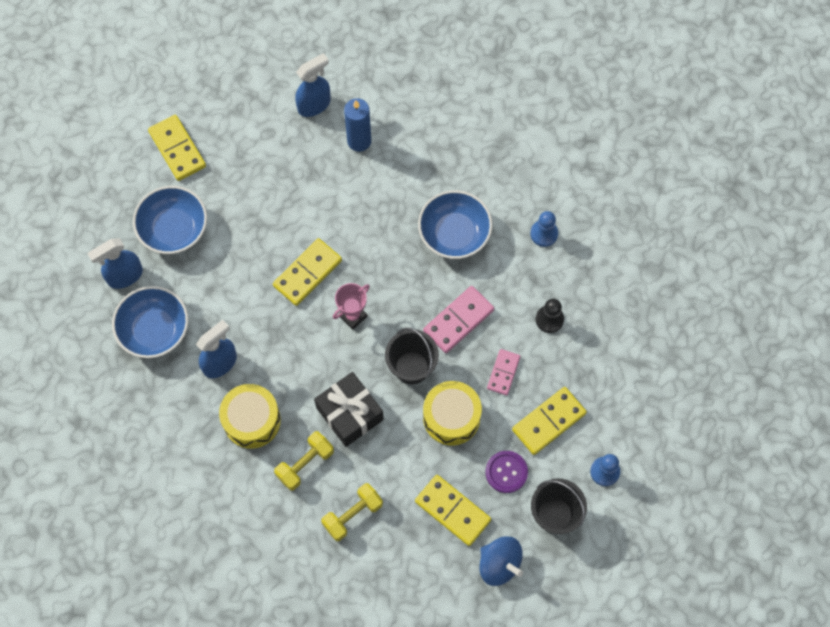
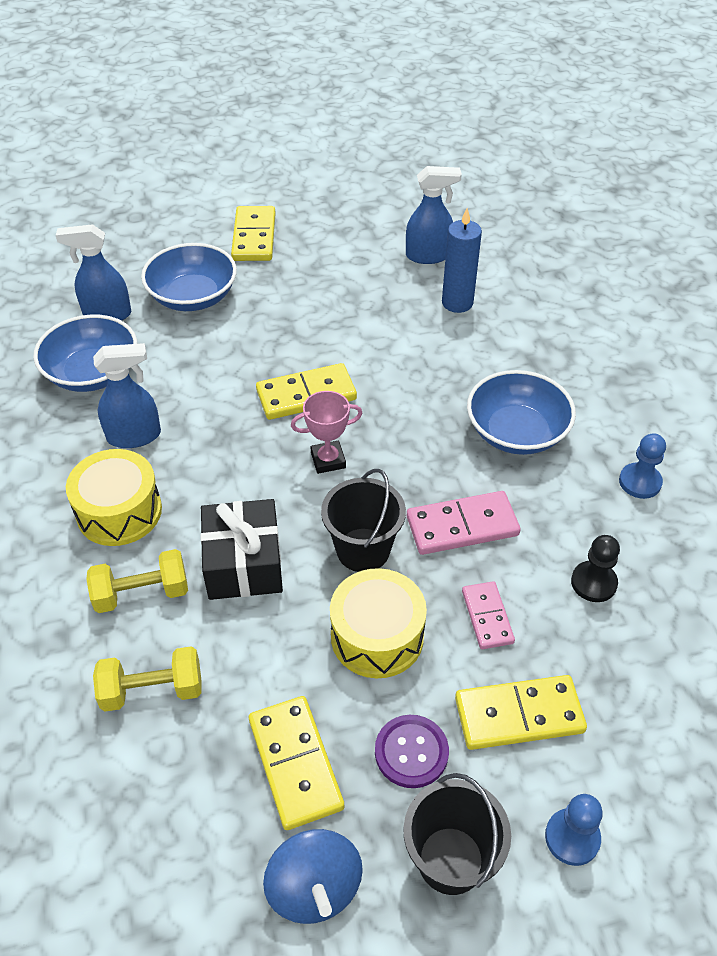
camera: 30 degrees right, 20 degrees down
pink domino [487,349,520,395] -> pink domino turned 60 degrees counterclockwise [462,581,515,649]

